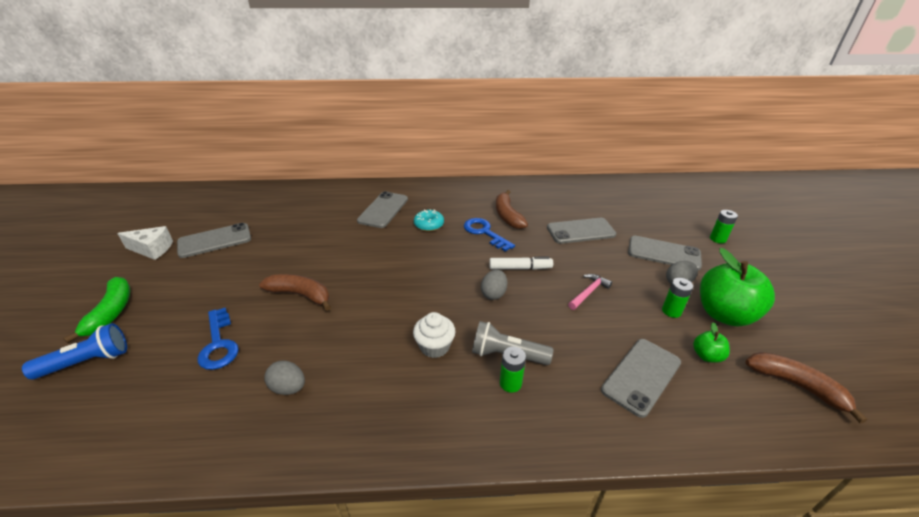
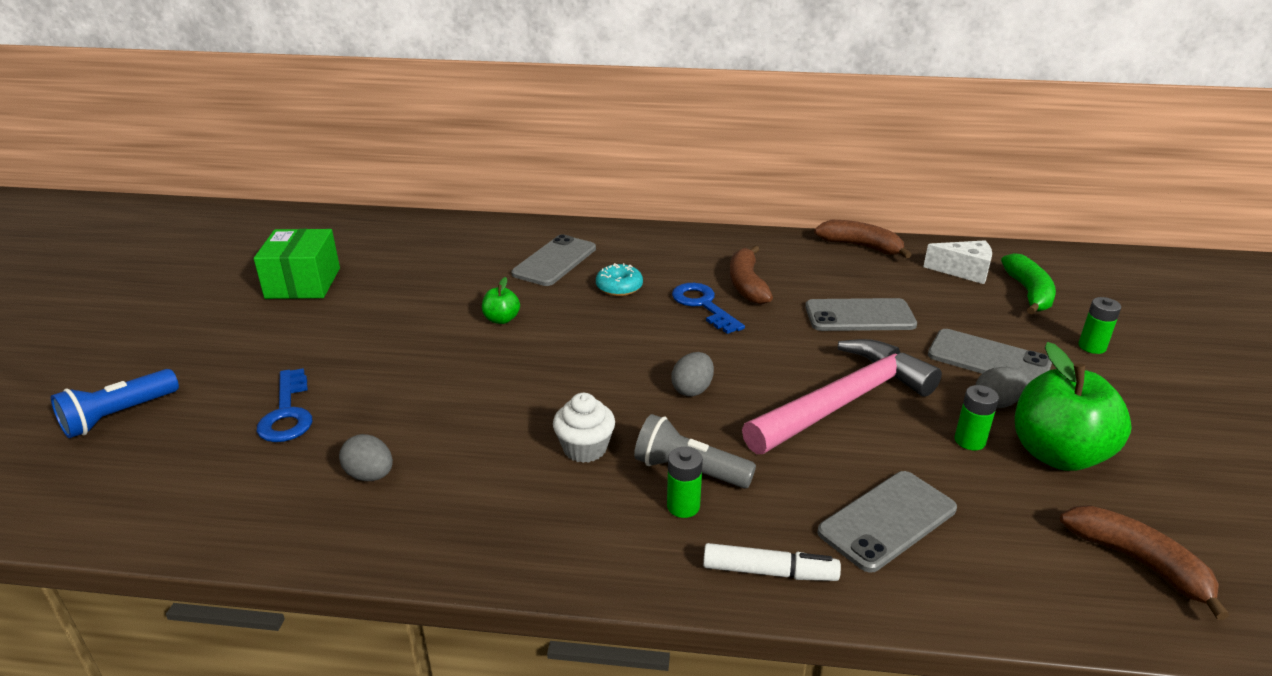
camera: 10 degrees right, 5 degrees down
blue flashlight [22,323,127,379] -> blue flashlight turned 150 degrees clockwise [51,369,179,438]
green banana [63,277,130,343] -> green banana moved to [1001,253,1056,314]
white cheese [117,226,173,260] -> white cheese moved to [923,240,992,284]
grey phone [177,223,251,258] -> green box [254,229,340,299]
brown banana [259,274,331,311] -> brown banana moved to [814,220,912,259]
white marker [489,257,553,270] -> white marker moved to [703,543,841,581]
pink hammer [568,274,612,310] -> pink hammer [742,339,942,454], size x2.42
green apple [693,322,730,363] -> green apple moved to [482,277,520,324]

